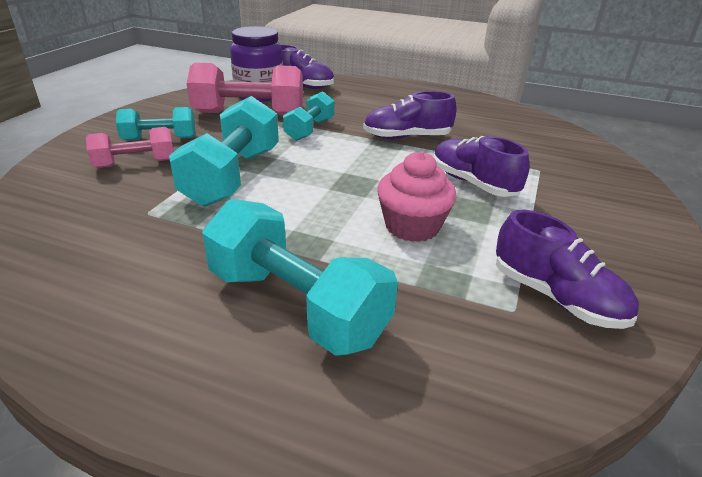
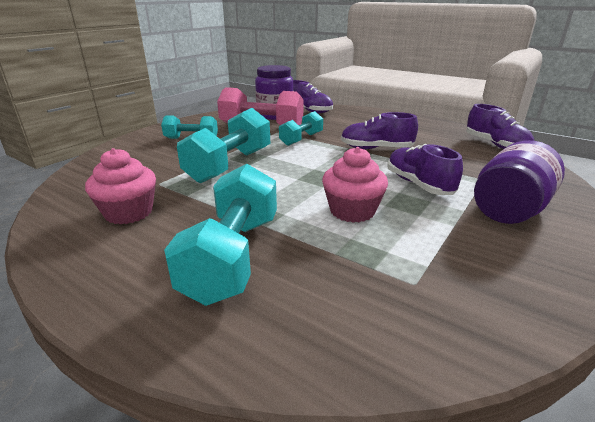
camera: 15 degrees right, 5 degrees down
pink dumbbell [86,127,174,168] -> none
turquoise dumbbell [202,199,398,356] -> turquoise dumbbell turned 45 degrees clockwise [164,164,277,306]
purple shoe [496,210,639,329] -> purple shoe moved to [466,104,534,149]
none -> pink cupcake [85,148,156,224]
none -> purple jar [474,140,565,224]

